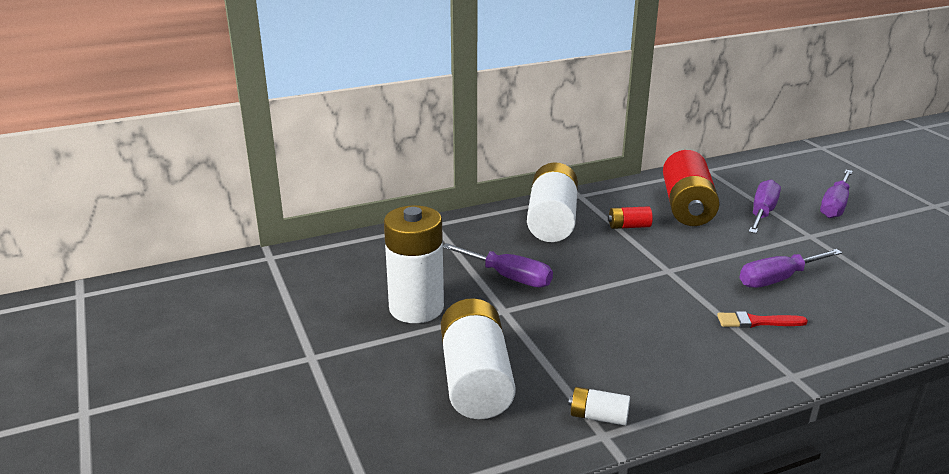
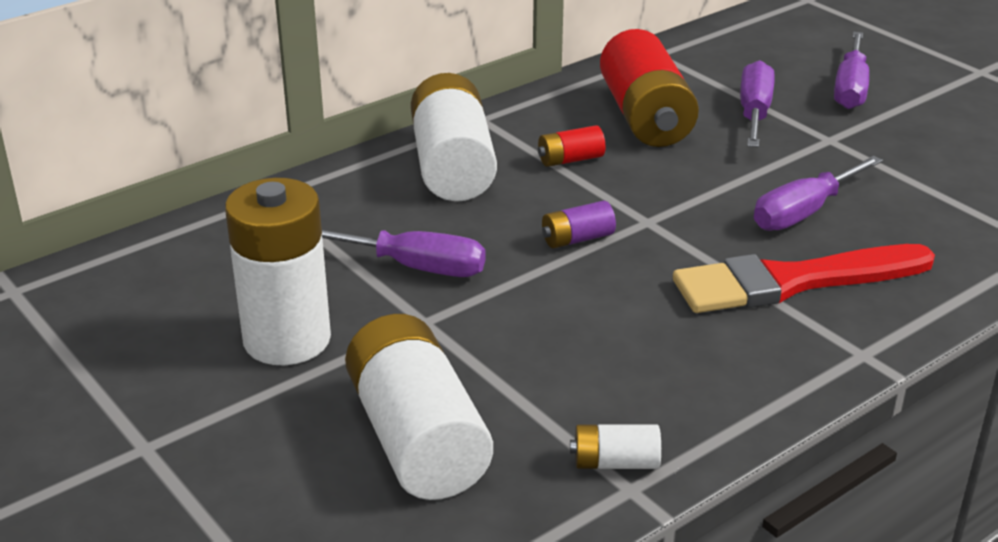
camera: 15 degrees left, 5 degrees up
red brush [717,311,808,328] -> red brush [673,244,935,313], size x2.11
none -> purple battery [542,201,616,248]

